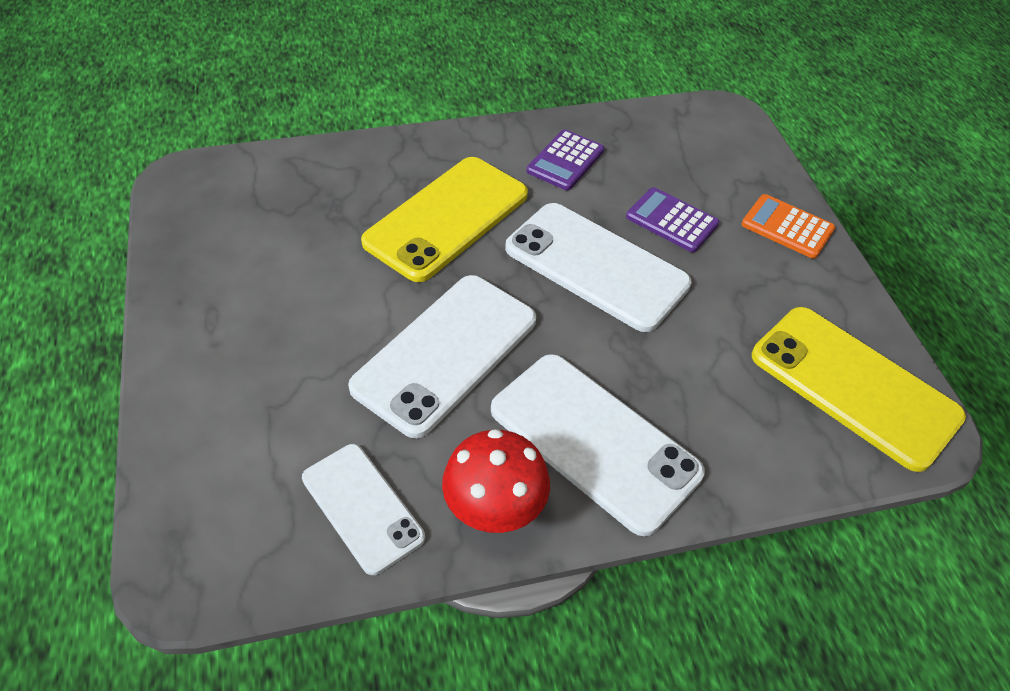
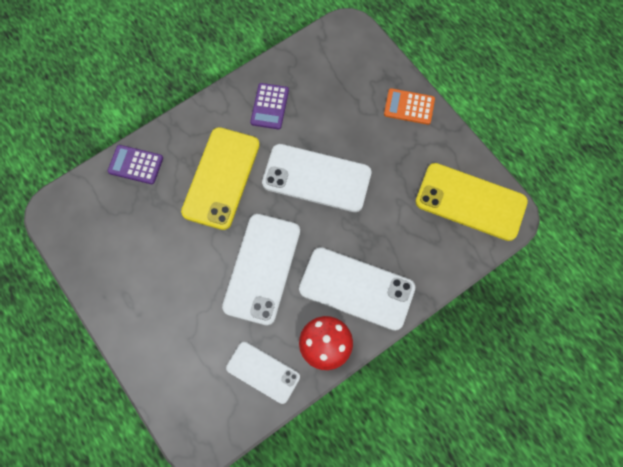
camera: 20 degrees left, 20 degrees up
purple calculator [626,187,719,252] -> purple calculator moved to [108,145,163,184]

